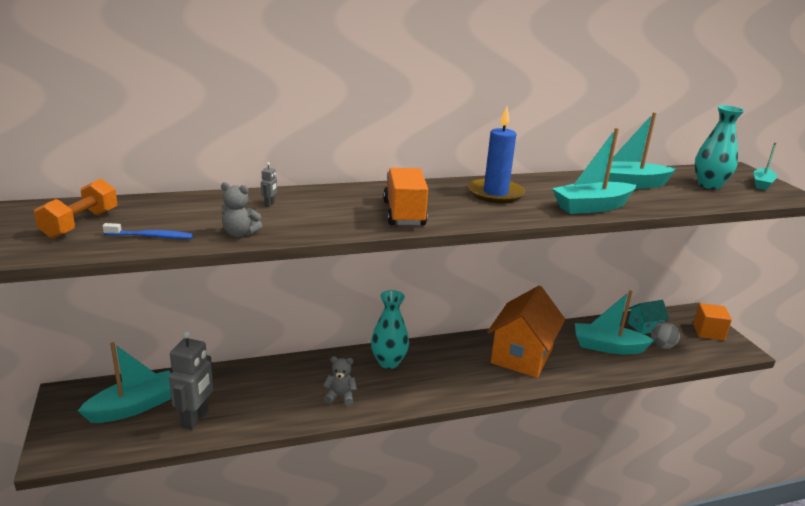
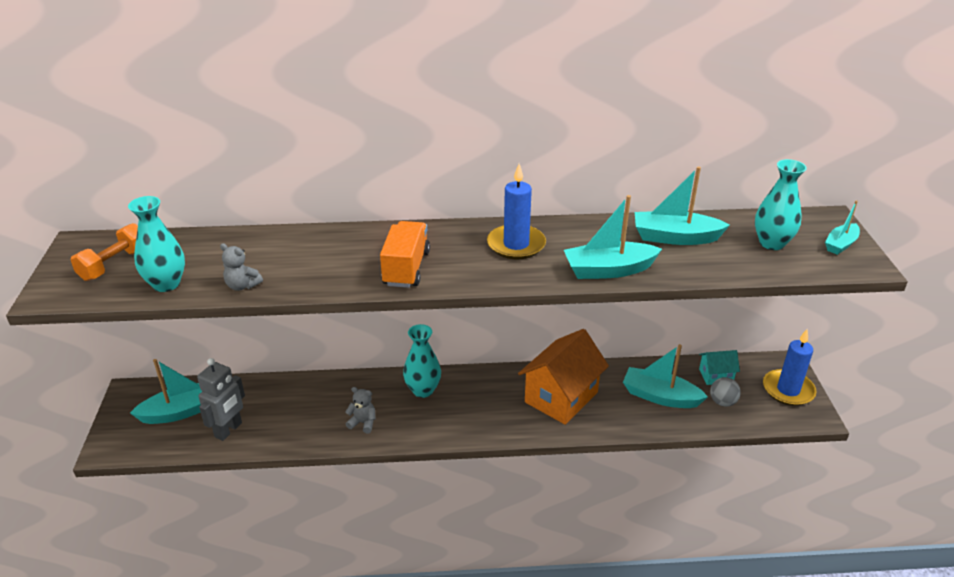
camera: 15 degrees right, 10 degrees up
blue toothbrush [102,223,193,239] -> turquoise vase [128,196,185,292]
grey robot [261,162,277,207] -> none
orange cube [693,303,732,340] -> blue candle [763,329,817,406]

